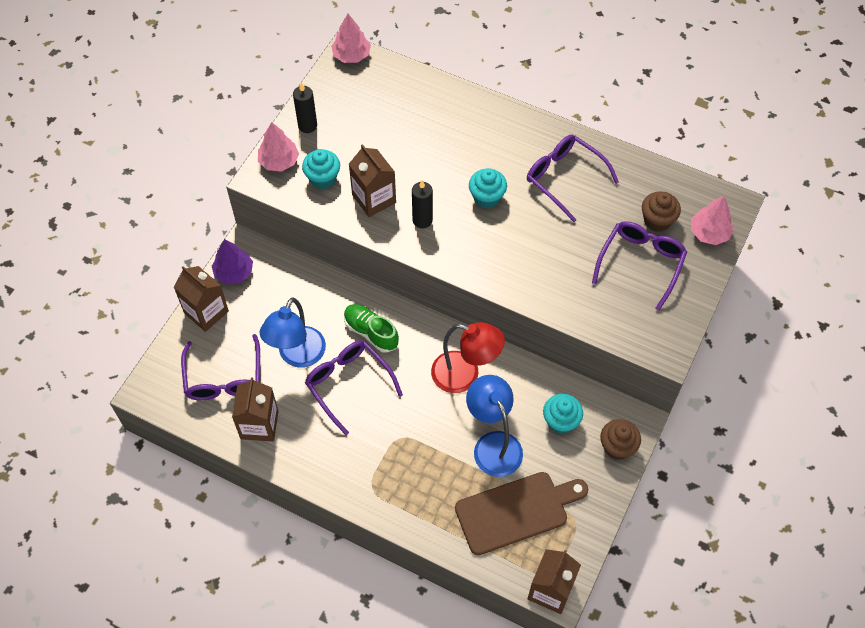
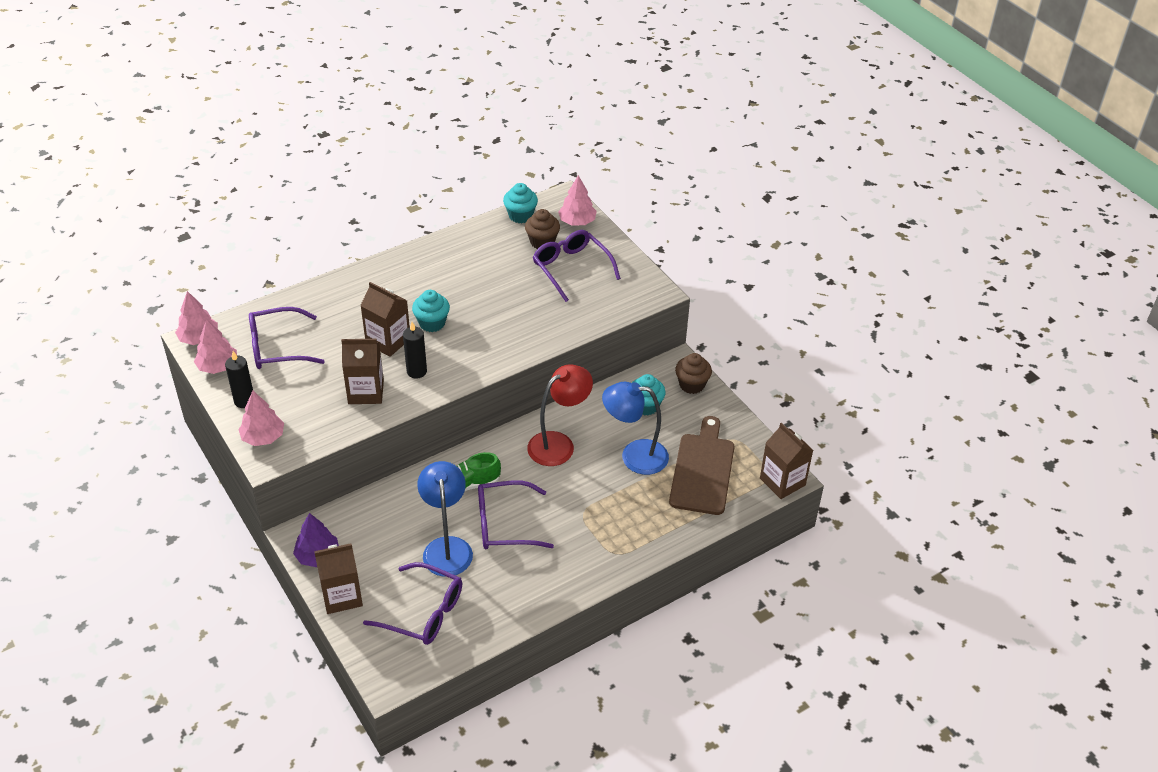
camera: 60 degrees left, 15 degrees down
brown carton [232,377,278,441] -> brown carton moved to [360,282,410,357]
blue lamp [259,298,326,368] -> blue lamp turned 150 degrees counterclockwise [417,461,473,577]
turquoise cupcake [302,149,340,189] -> turquoise cupcake moved to [503,183,538,223]
purple glasses [527,135,619,222] -> purple glasses moved to [249,307,325,369]
none -> pink tree [194,319,237,374]

